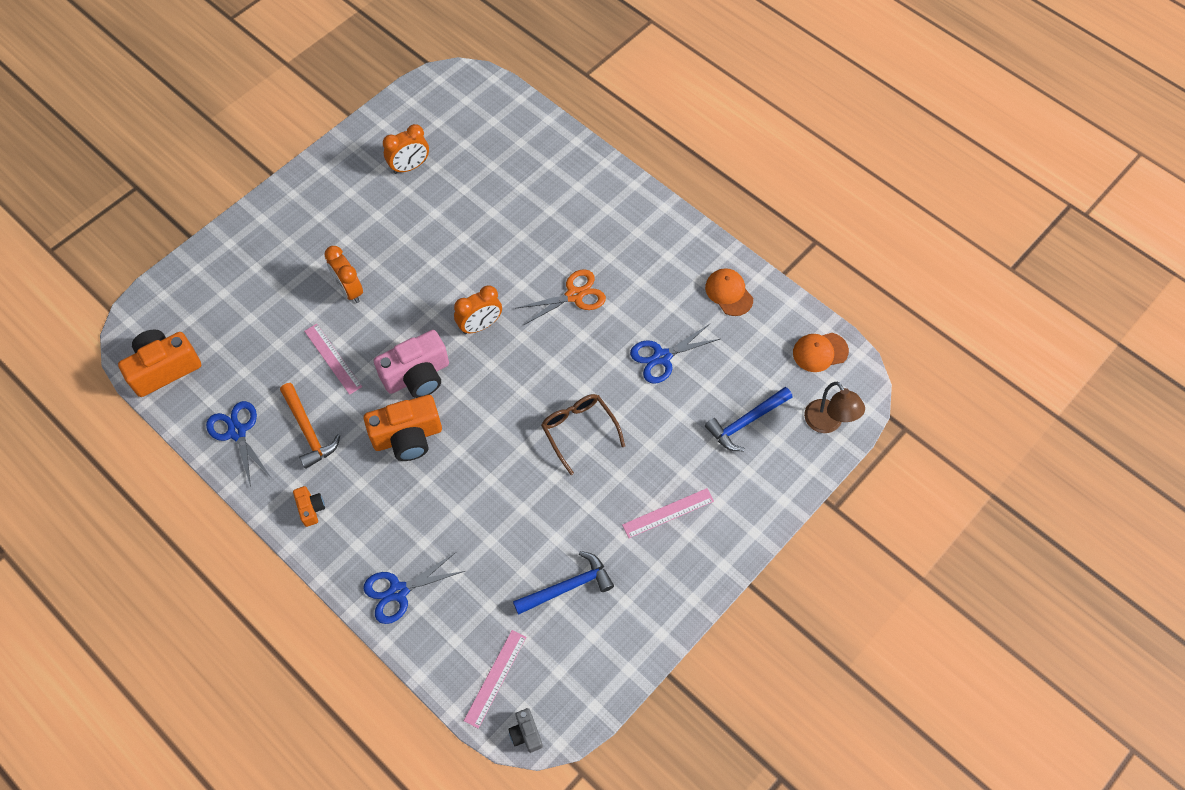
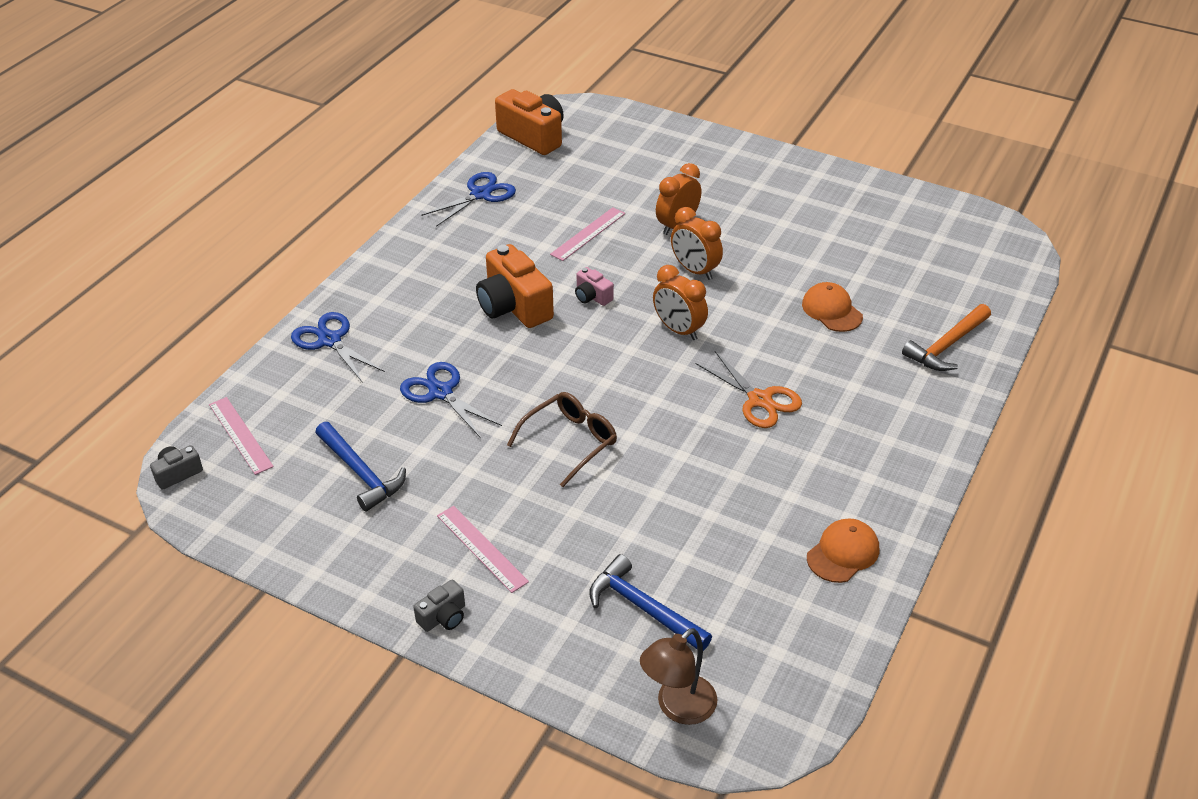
camera: 75 degrees right, 20 degrees down
orange hammer [280,383,340,469] -> orange hammer moved to [902,304,991,371]
orange camera [293,486,325,527] -> none
pink camera [374,330,449,398] -> pink camera [575,267,614,306], size x0.49
orange clock [383,124,429,174] -> orange clock moved to [671,207,723,280]
pink ruler [464,630,526,729] -> pink ruler turned 45 degrees clockwise [209,397,274,475]
blue scissors [630,324,720,384] -> blue scissors moved to [400,362,502,438]
orange cap [793,333,849,372] -> orange cap moved to [802,282,863,332]
none -> grey camera [413,580,465,632]

